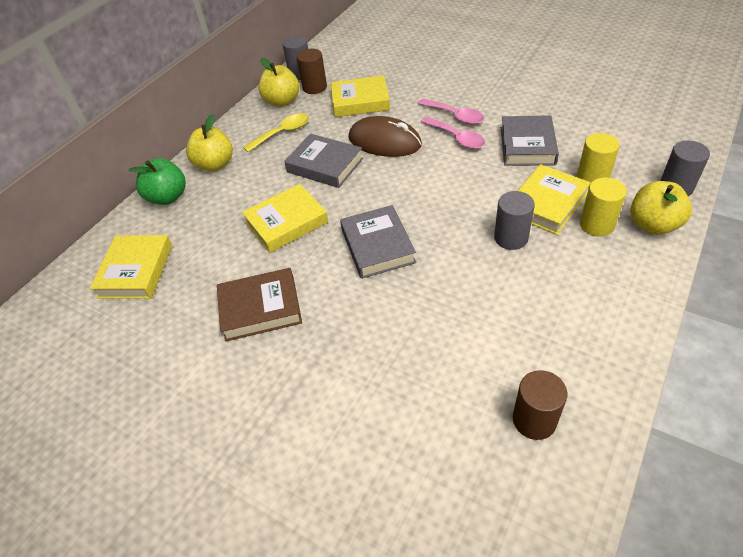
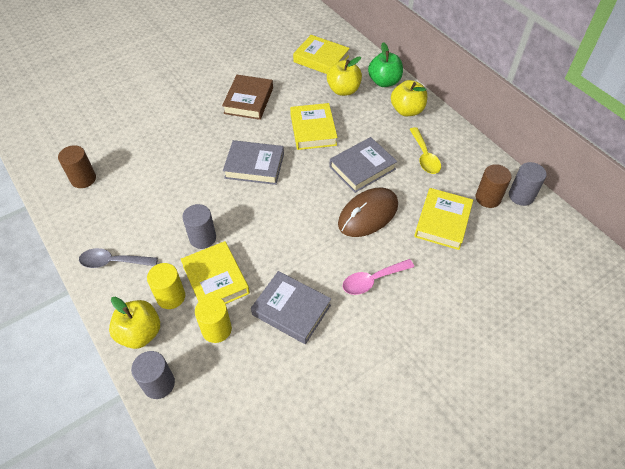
camera: 110 degrees right, 5 degrees up
yellow apple [258,58,299,107] -> yellow apple moved to [327,57,362,96]
pink spoon [421,117,485,149] -> none
none -> grey spoon [79,248,158,268]

